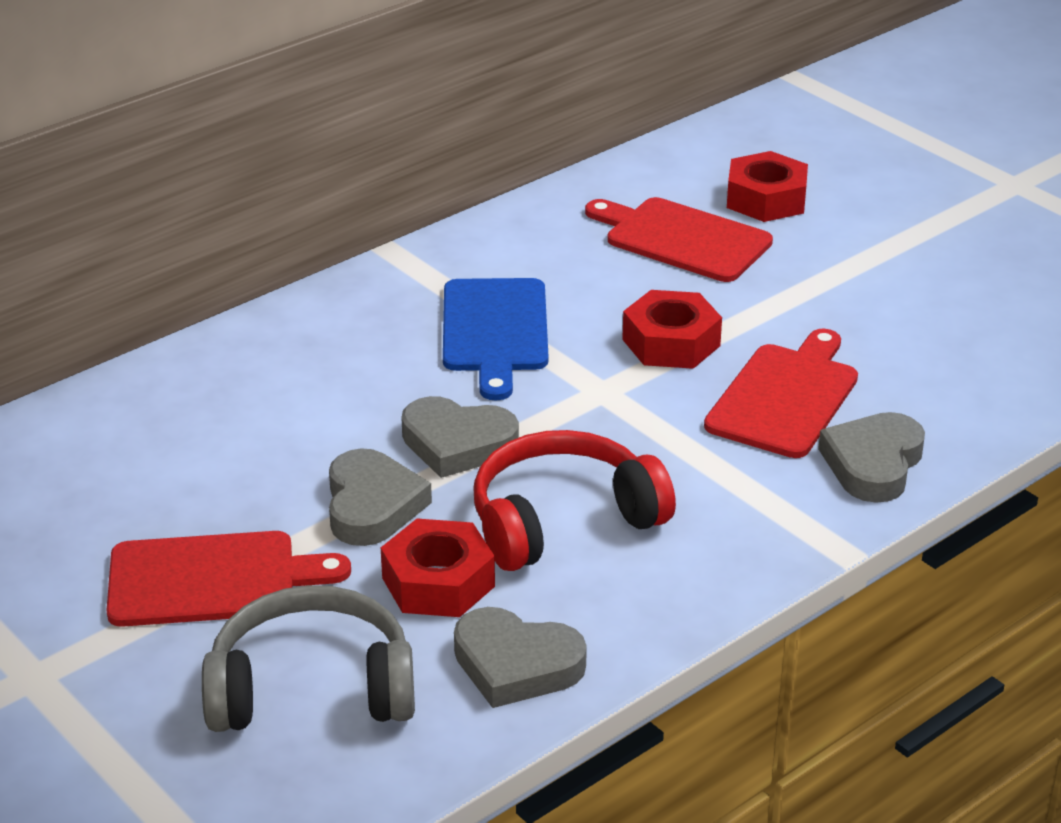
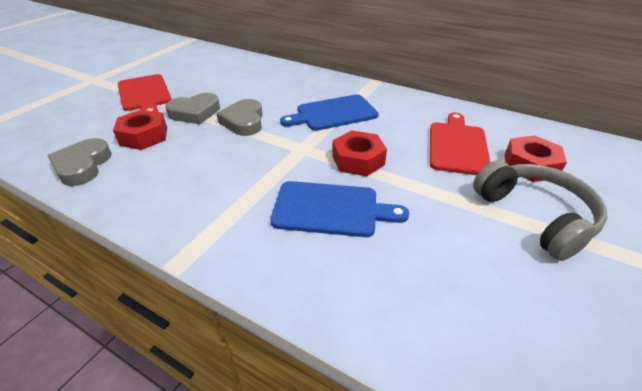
camera: 70 degrees right, 5 degrees up
grey headphones [202,585,415,732] -> grey headphones moved to [473,160,607,261]
red headphones [473,430,676,571] -> none
red cutting board [704,329,858,458] -> blue cutting board [270,181,409,237]
grey heart [818,412,925,503] -> none

